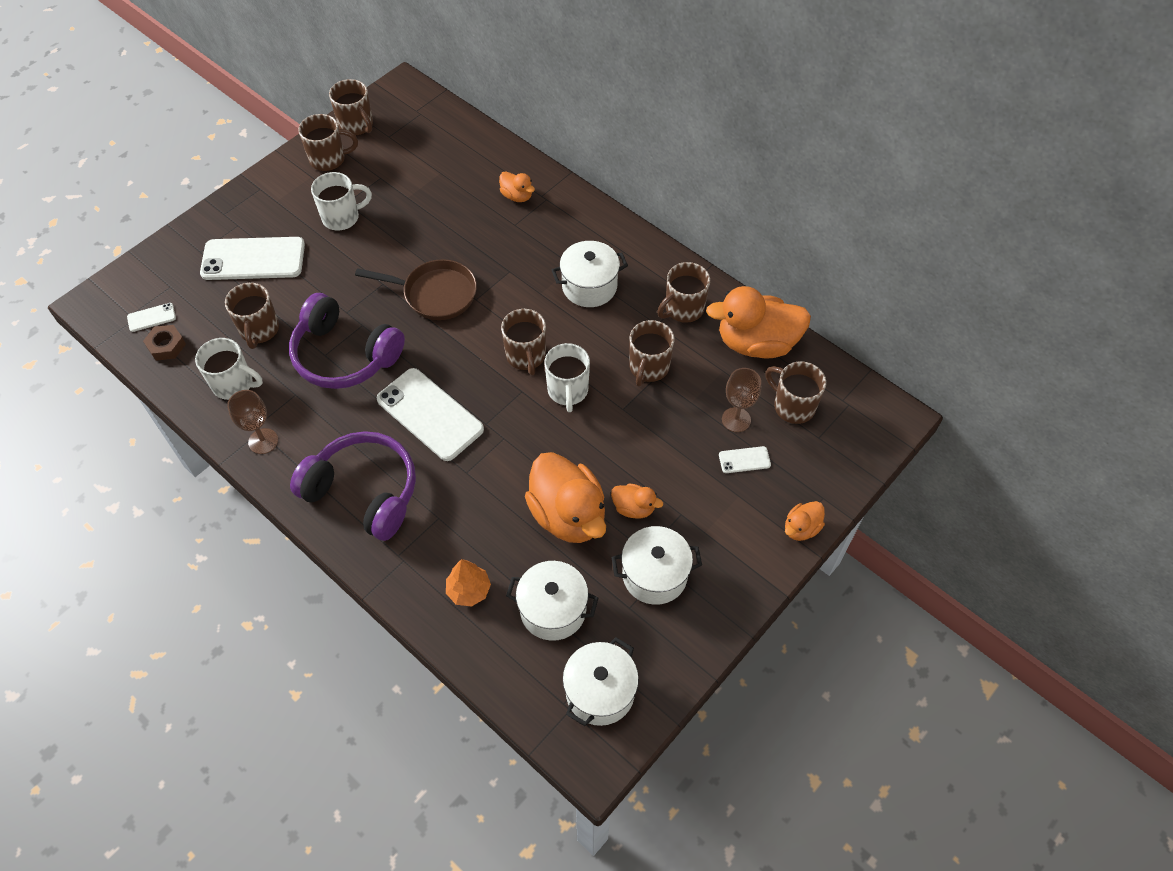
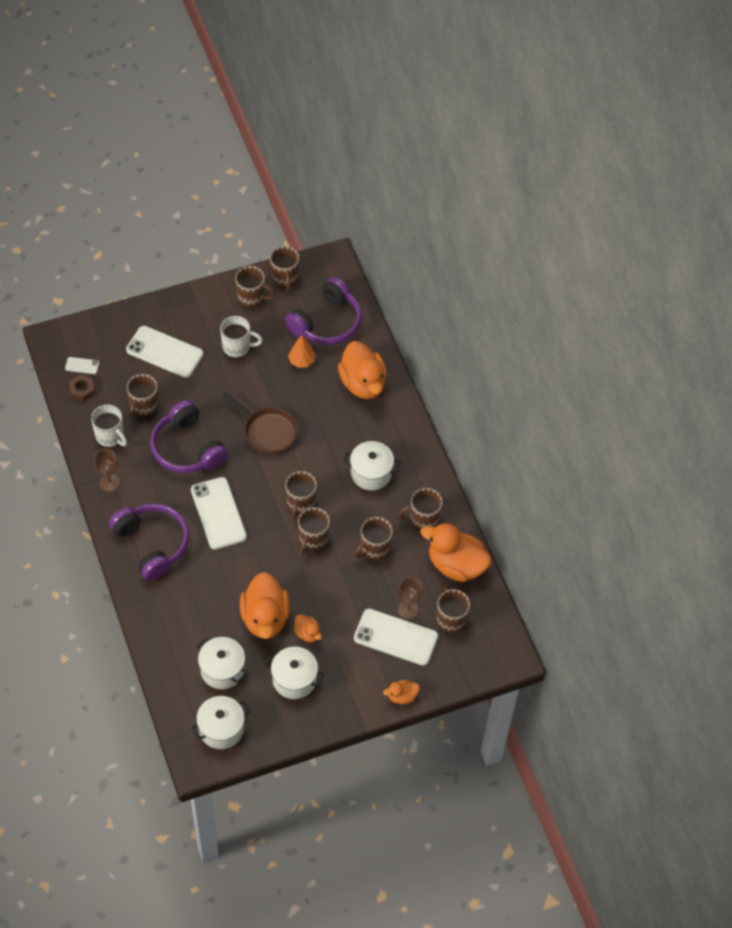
camera: 25 degrees right, 0 degrees up
orange tree [446,559,491,607] -> orange tree moved to [288,335,316,368]
orange duck [499,171,535,202] -> orange duck [338,341,387,399], size x2.10
white mug [544,343,590,412] -> brown mug [298,507,330,554]
white phone [719,446,771,473] -> white phone [354,608,438,666], size x2.26
none -> purple headphones [285,277,362,345]

